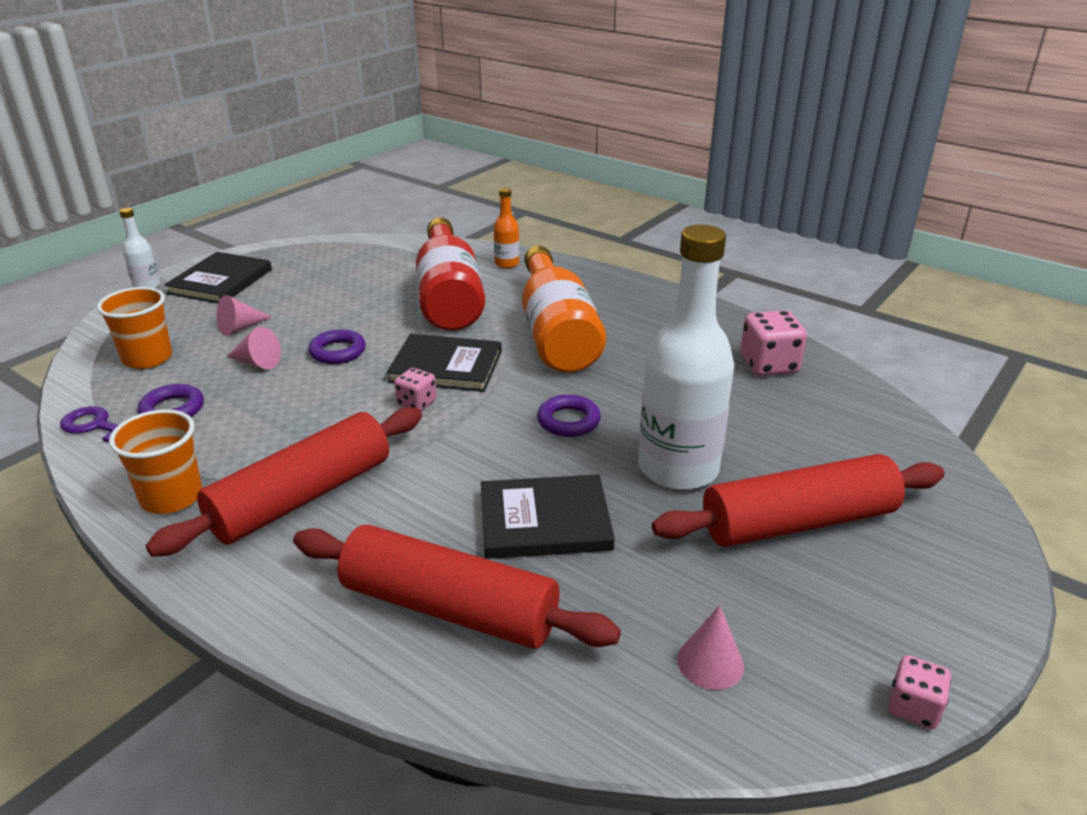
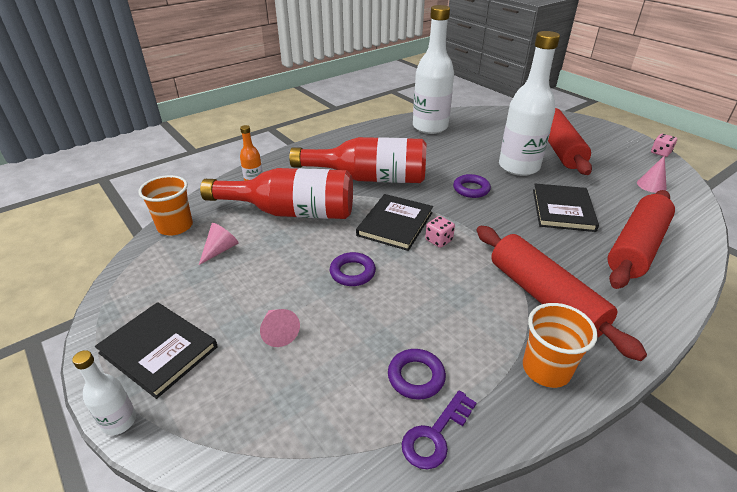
camera: 75 degrees left, 5 degrees up
orange cup [97,287,172,369] -> orange cup moved to [138,175,193,235]
pink cone [227,327,281,369] -> pink cone moved to [199,223,238,265]
orange bottle [522,246,606,373] -> red bottle [289,137,426,183]
pink dice [740,310,807,376] -> white bottle [413,5,454,134]

